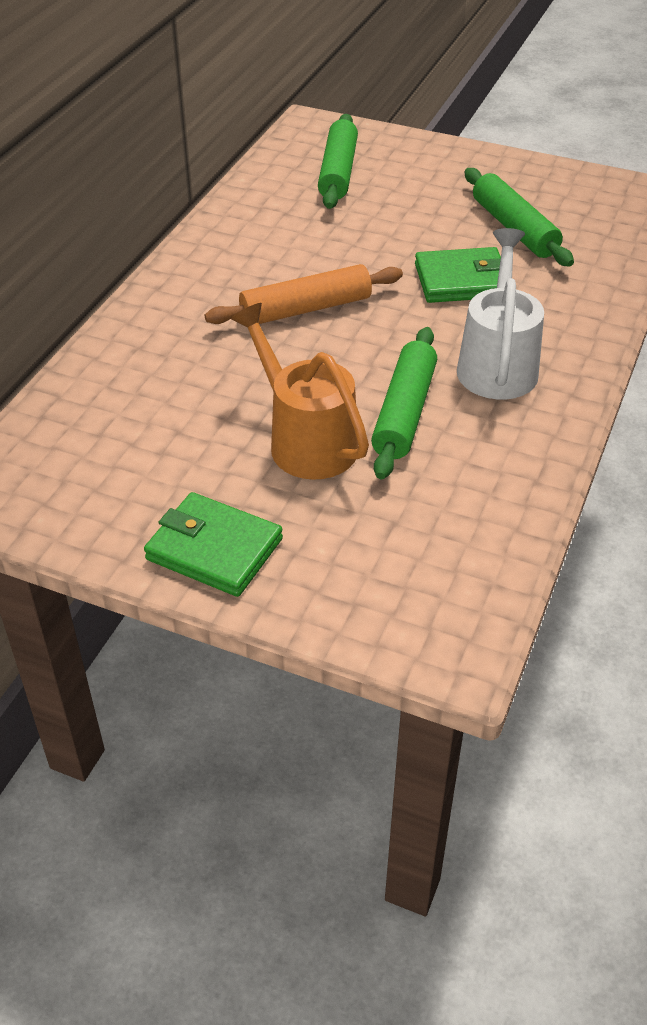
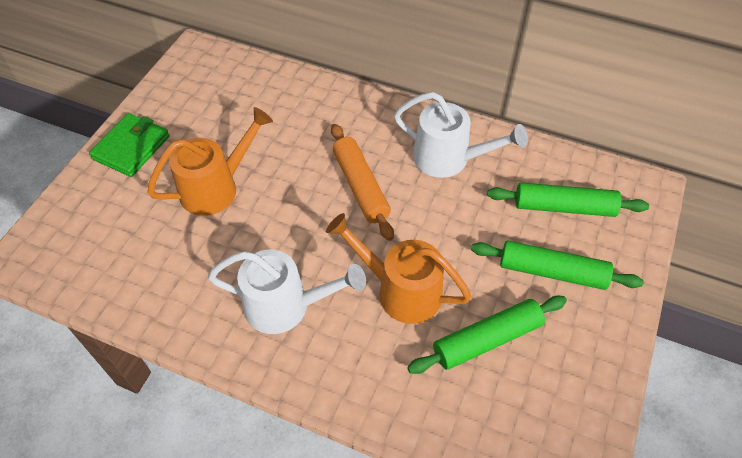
camera: 90 degrees right, 10 degrees up
green rolling pin [371,327,437,479] -> green rolling pin moved to [471,241,644,290]
green wallet [415,247,501,303] -> orange watering can [326,213,472,324]
none -> white watering can [394,92,528,178]

